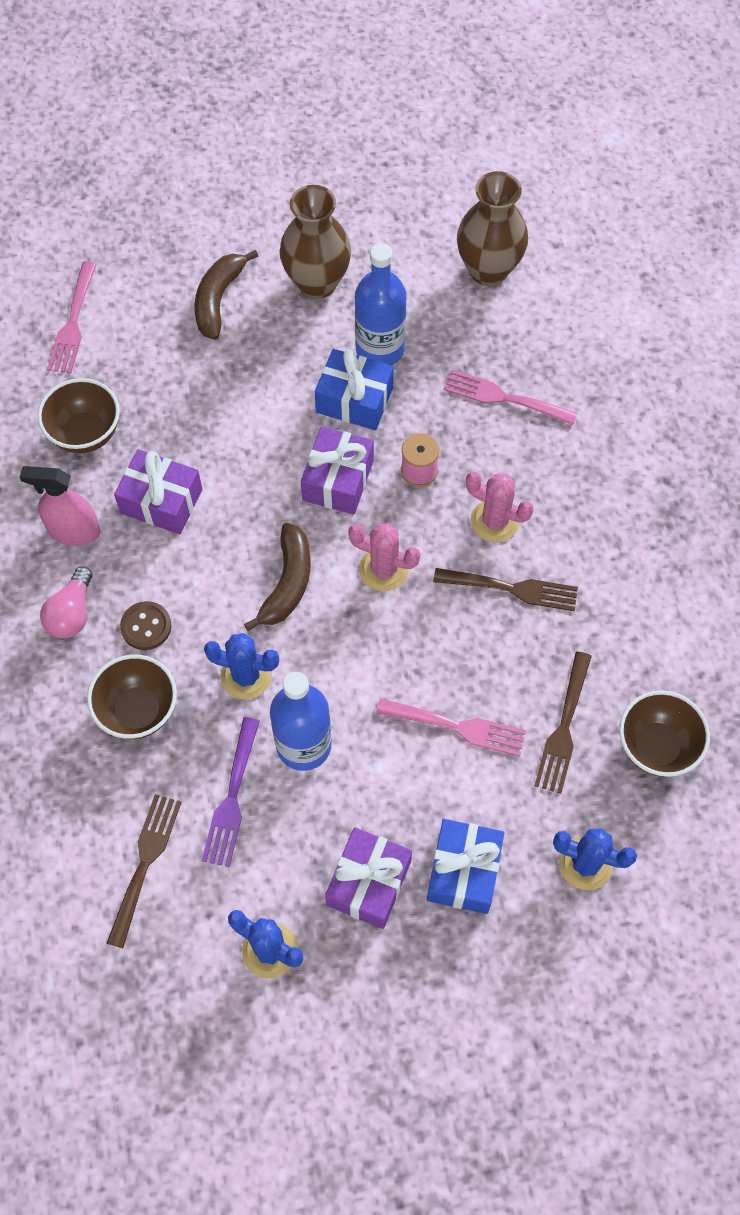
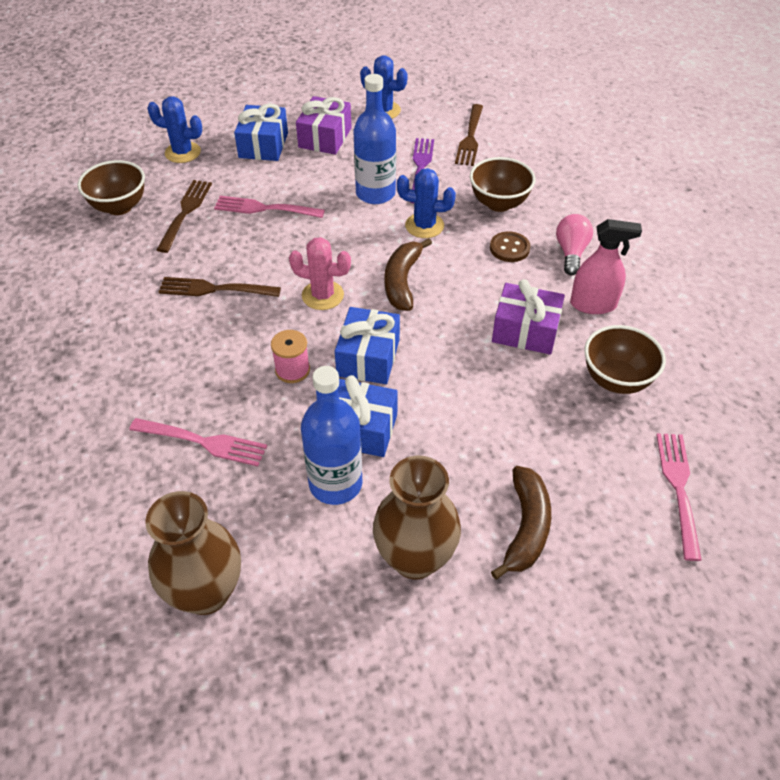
camera: 175 degrees right, 15 degrees down
purple gift [301,426,374,515] -> blue gift [335,307,400,384]
pink cactus [466,471,534,542] -> none

